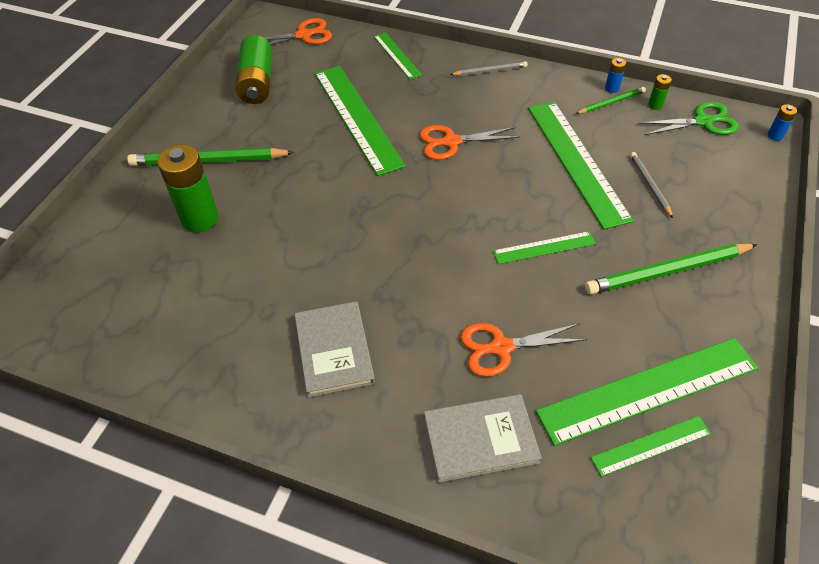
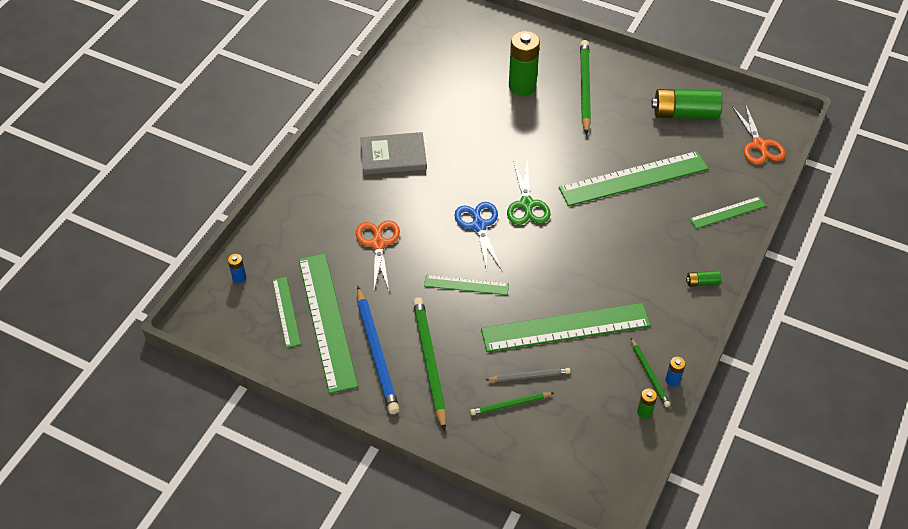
camera: 95 degrees right, 0 degrees up
orange scissors [419,125,520,160] -> none
grey book [424,394,542,483] -> none
grey pencil [450,61,528,76] -> green battery [686,270,721,287]
green ruler [493,231,596,264] -> green ruler turned 75 degrees counterclockwise [424,275,509,295]
green scissors [638,102,739,135] -> green scissors moved to [507,160,551,225]
blue battery [768,104,797,141] -> blue battery moved to [228,254,246,283]
none -> blue pencil [357,286,399,414]
none -> blue scissors [454,202,502,270]
none -> green pencil [470,392,554,415]

